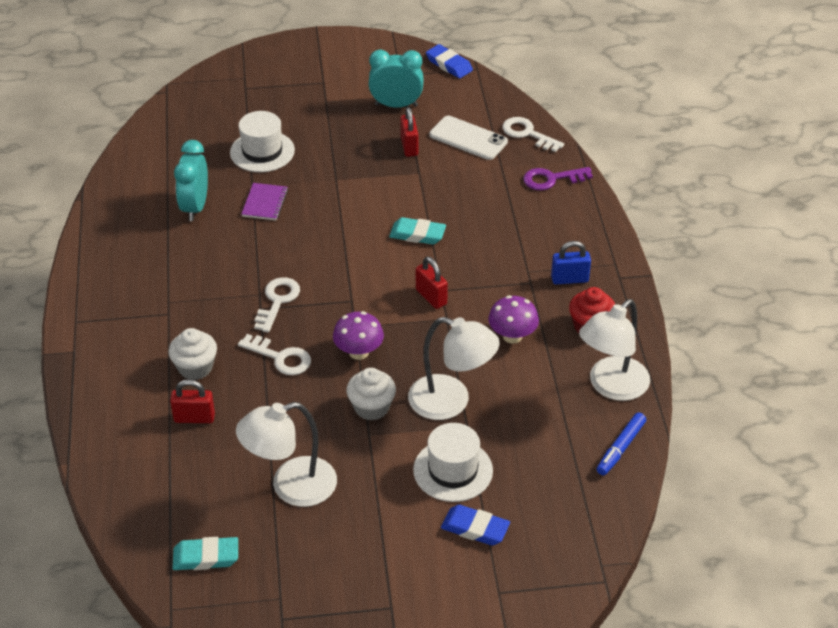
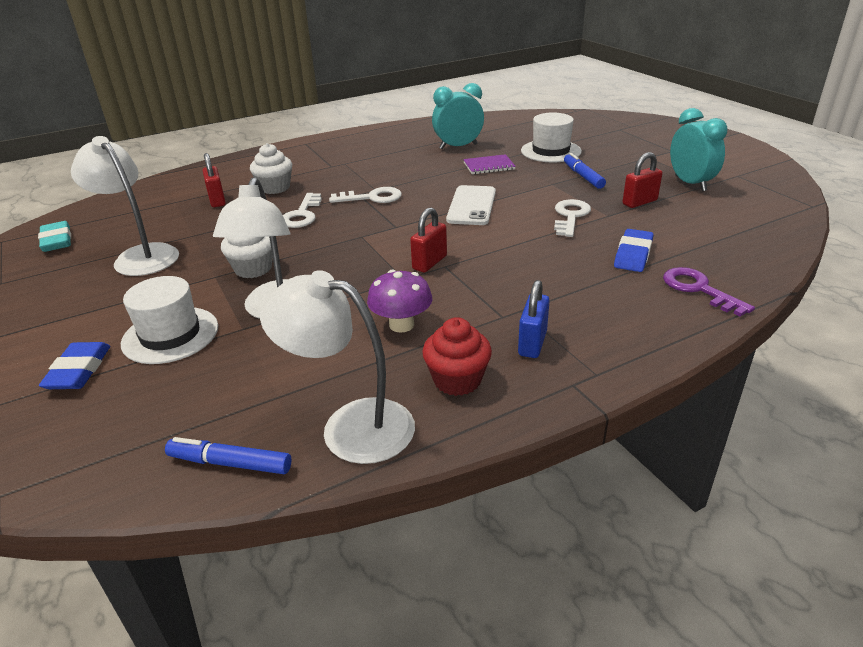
camera: 70 degrees right, 10 degrees down
purple mushroom [333,311,384,360] -> none
turquoise eraser [389,217,446,245] -> none
blue eraser [426,44,473,78] -> blue eraser moved to [614,229,653,272]
white phone [430,116,508,160] -> white phone moved to [446,185,496,225]
white key [502,117,564,152] -> white key moved to [554,199,591,237]
blue padlock [551,241,591,284] -> blue padlock turned 45 degrees clockwise [518,280,550,358]
none -> blue marker [564,153,606,189]

